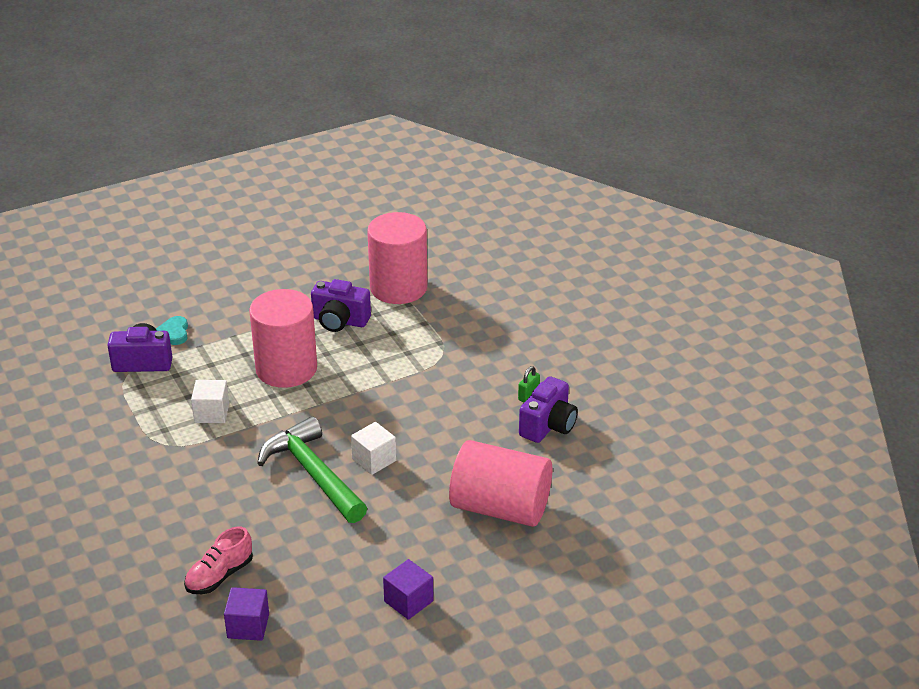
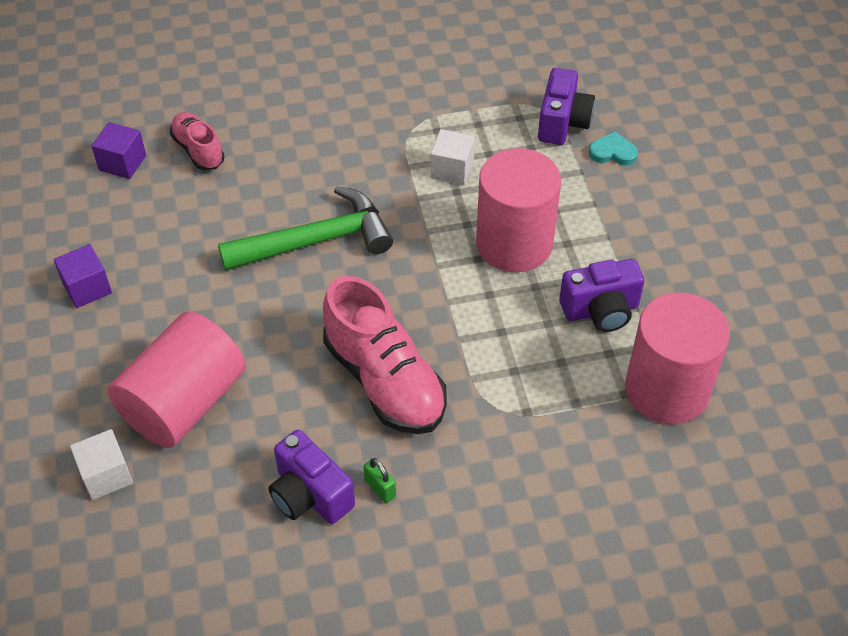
camera: 105 degrees right, 15 degrees up
purple camera [311,279,371,332] -> purple camera turned 135 degrees counterclockwise [559,259,644,332]
white cube [351,422,396,475] -> white cube moved to [70,429,133,500]
none -> pink shoe [323,276,447,434]

